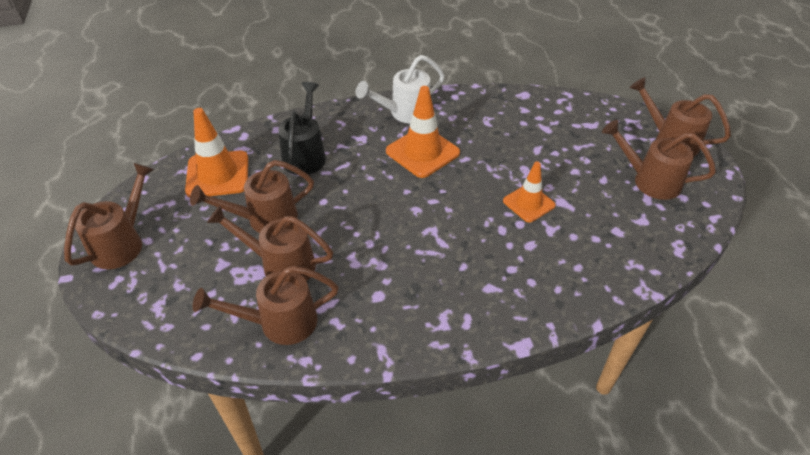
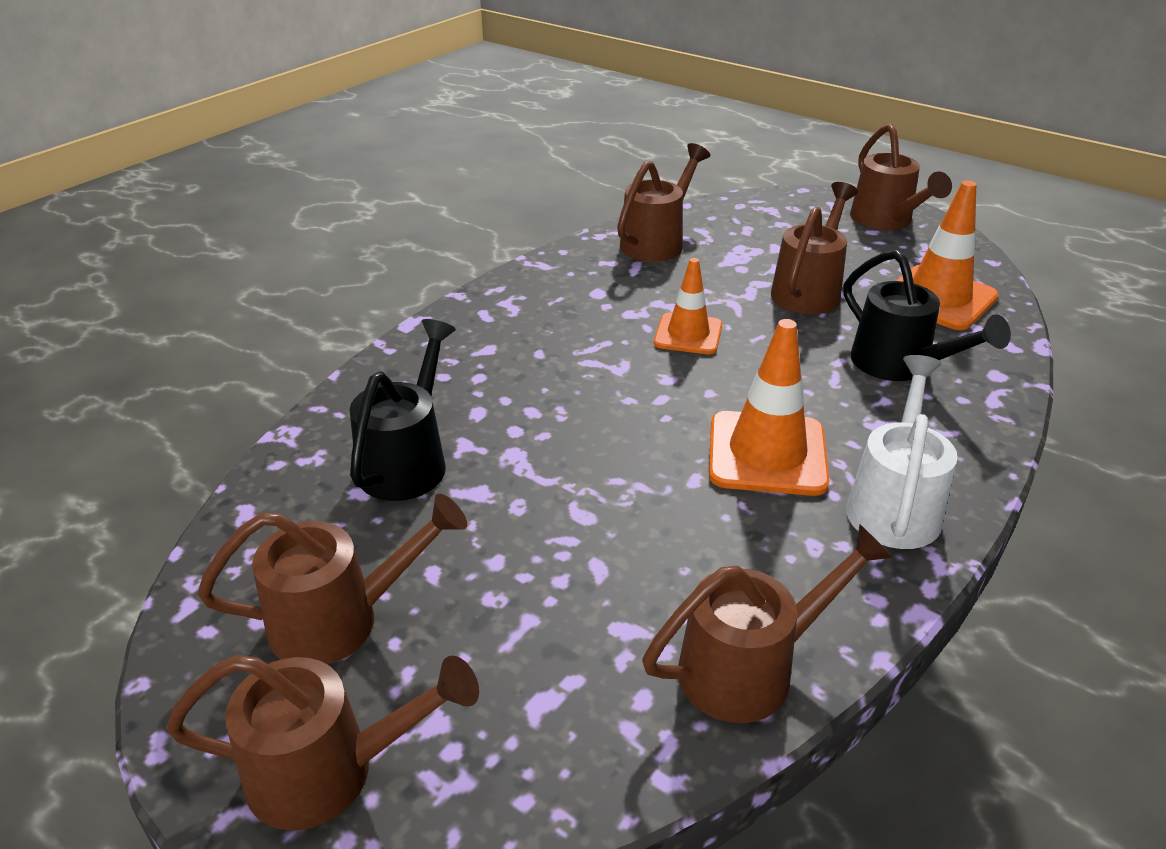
camera: 140 degrees right, 10 degrees down
brown watering can [207,206,333,281] -> brown watering can moved to [642,524,894,723]
orange traffic cone [503,162,556,222] -> orange traffic cone moved to [654,258,722,354]
none -> black watering can [349,319,456,501]

